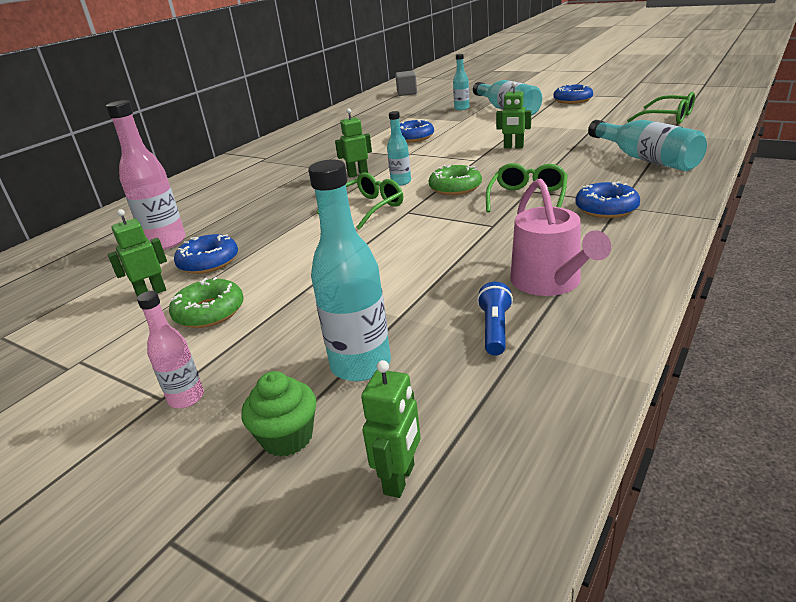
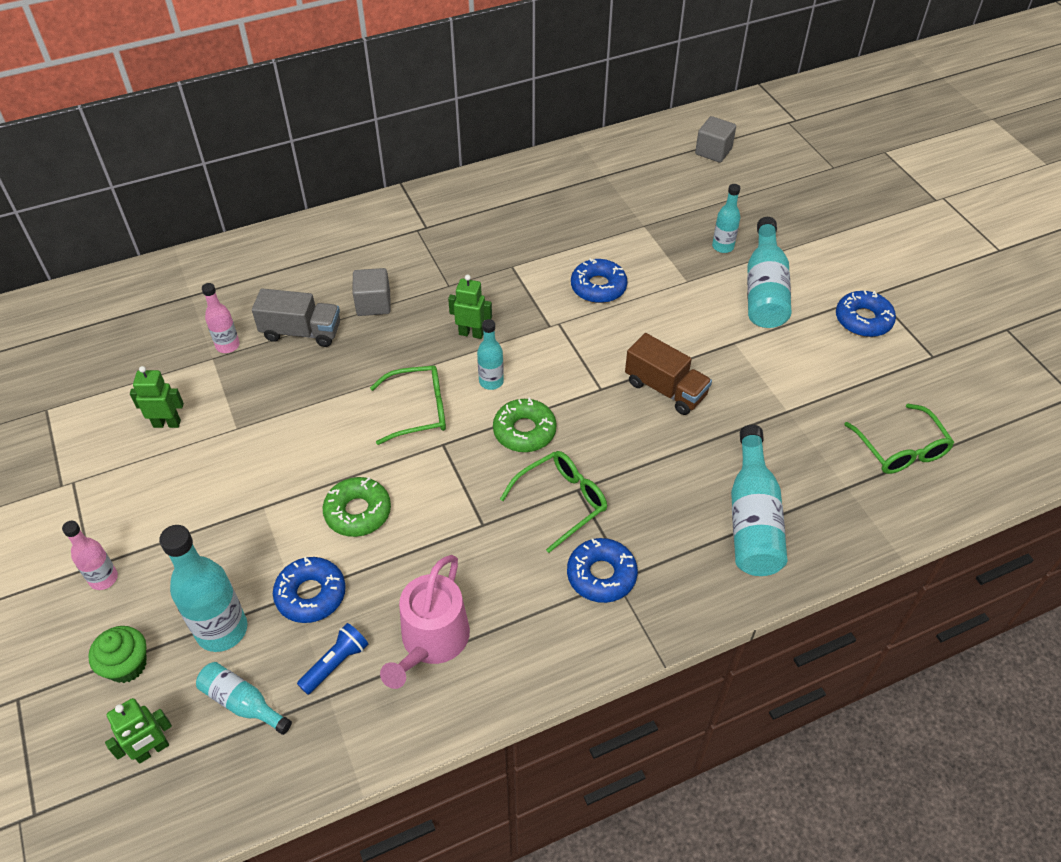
camera: 30 degrees right, 20 degrees up
pink bottle [106,100,186,250] -> pink bottle [202,283,240,353], size x0.57
green donut [169,277,244,328] -> green donut moved to [323,477,391,537]
blue donut [174,234,238,274] -> blue donut moved to [273,557,346,623]
green robot [496,82,531,148] -> brown truck [625,333,712,415]
none -> turquoise bottle [196,662,292,735]
none -> grey truck [252,288,340,347]
none -> grey cube [353,268,391,316]

